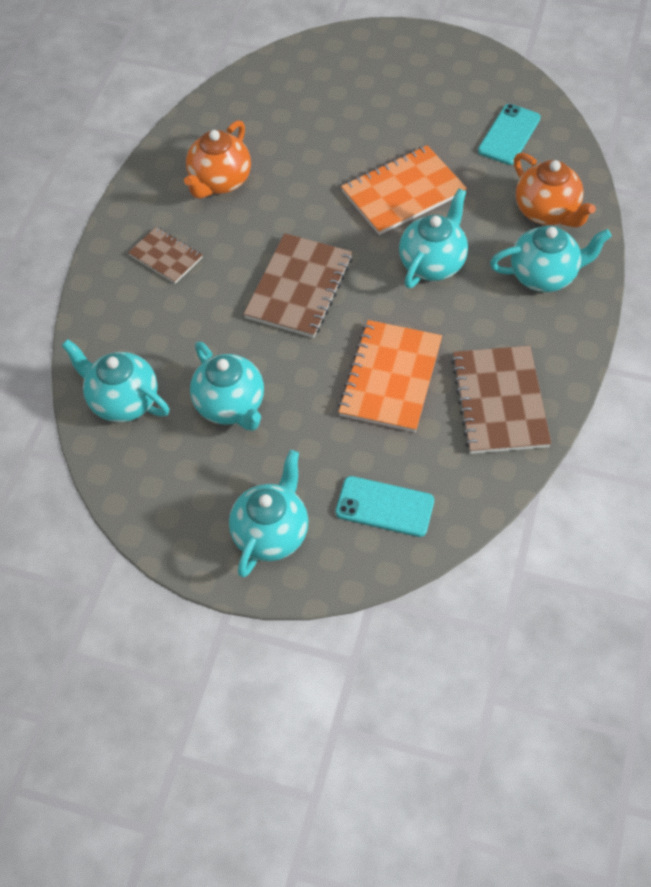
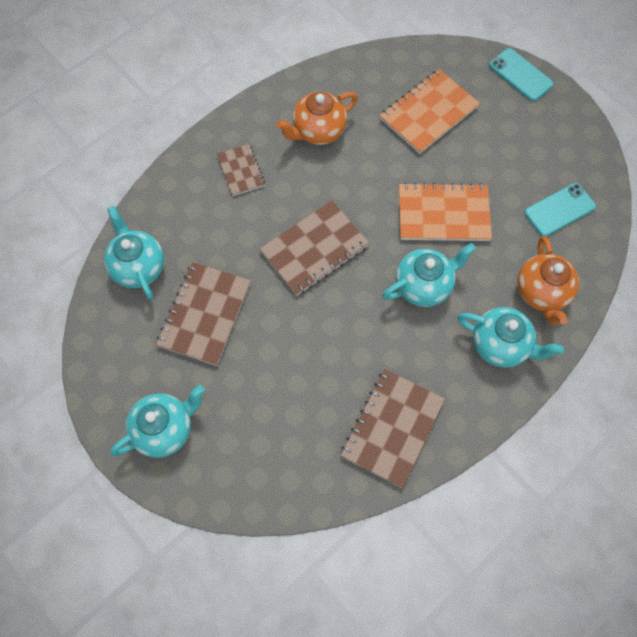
camera: 30 degrees right, 10 degrees up
turquoise teapot [190,341,264,431] -> brown notebook [156,262,251,366]
turquoise phone [336,476,434,537] -> turquoise phone moved to [489,48,554,102]
orange notebook [338,320,442,432] -> orange notebook moved to [380,69,480,154]

